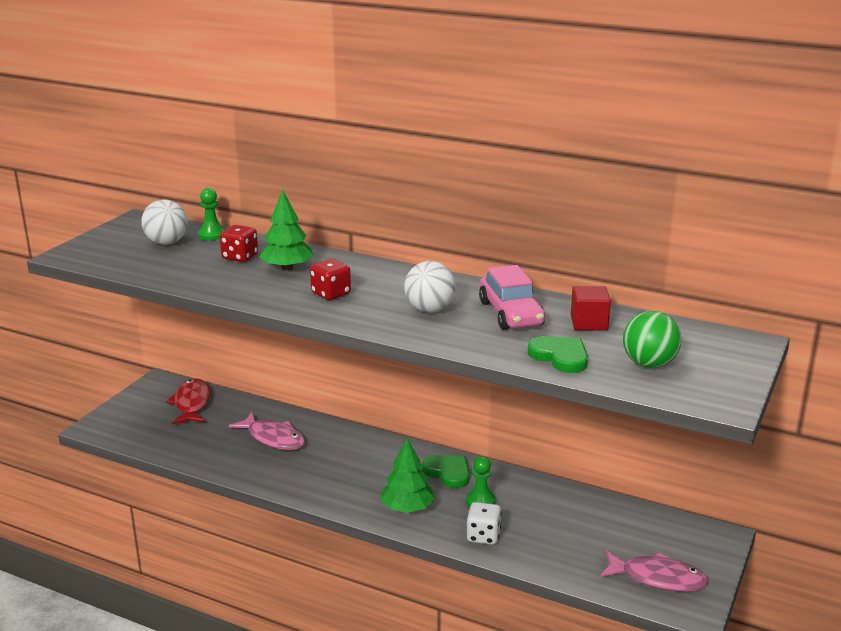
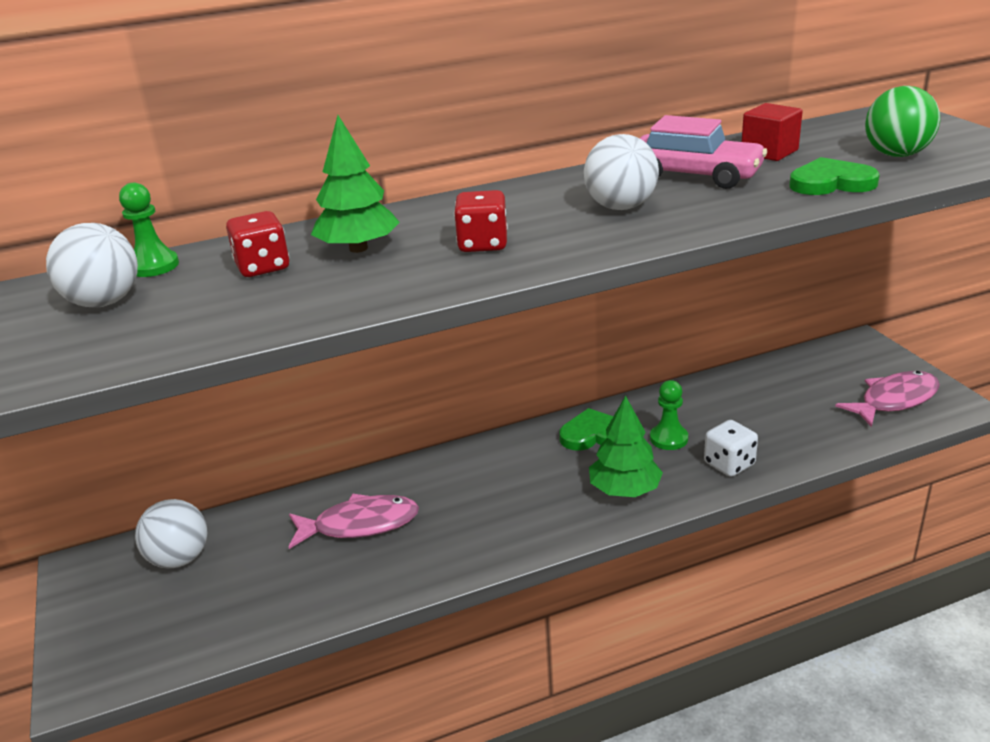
camera: 45 degrees left, 5 degrees up
red fish [166,378,210,424] -> white ball [135,499,208,568]

